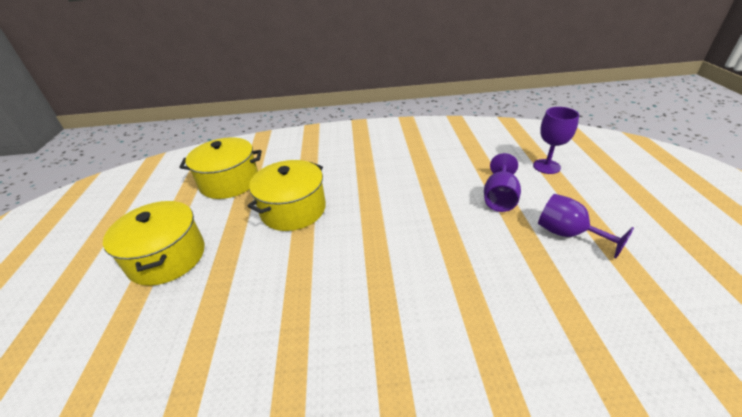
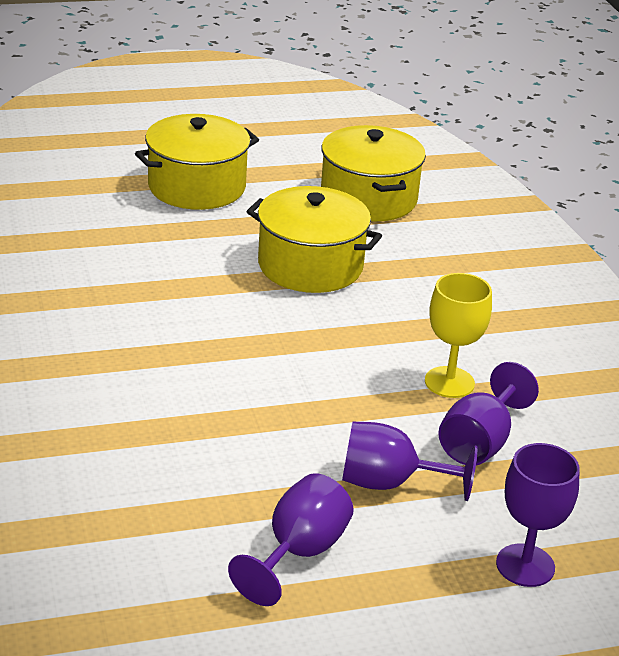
camera: 75 degrees right, 5 degrees down
none -> yellow goblet [425,273,492,398]
none -> purple goblet [438,362,539,465]

